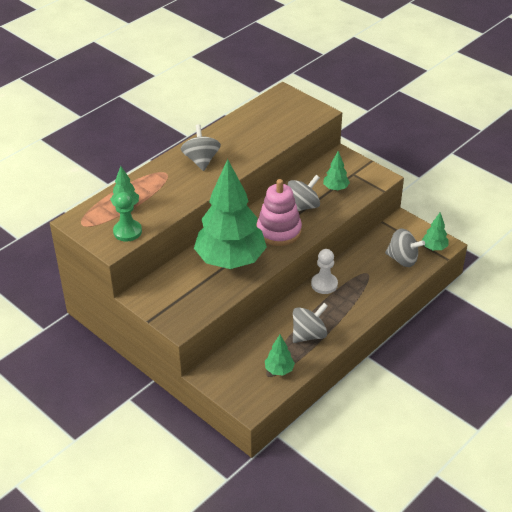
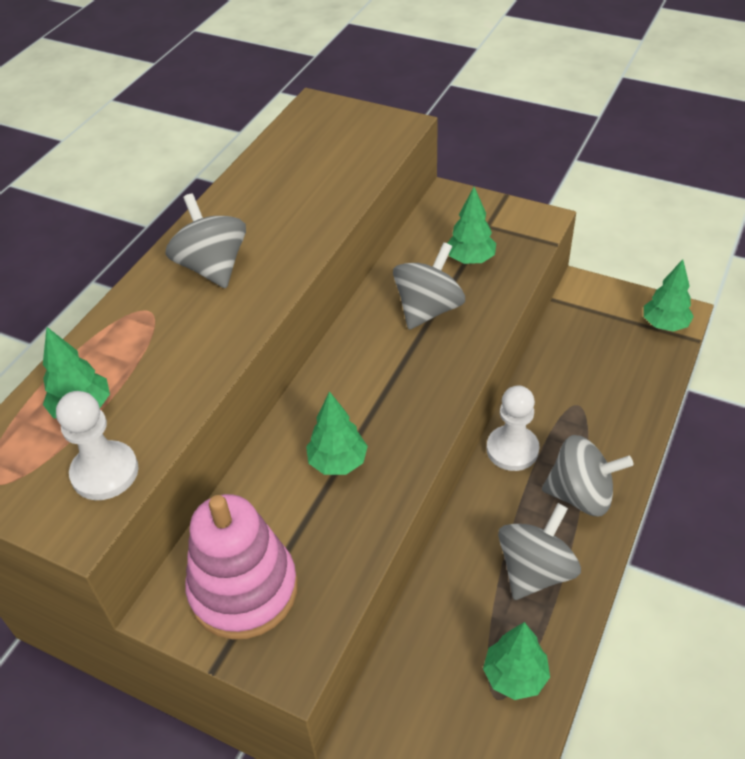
camera: 15 degrees left, 5 degrees up
green pawn [113,192,142,241] -> white pawn [56,391,138,500]
green tree [194,159,267,269] -> green tree [306,391,368,475], size x0.40
pink stacking toy [257,179,302,246] -> pink stacking toy moved to [185,494,298,640]
grey spinning top [385,228,425,267] -> grey spinning top moved to [542,435,633,516]

